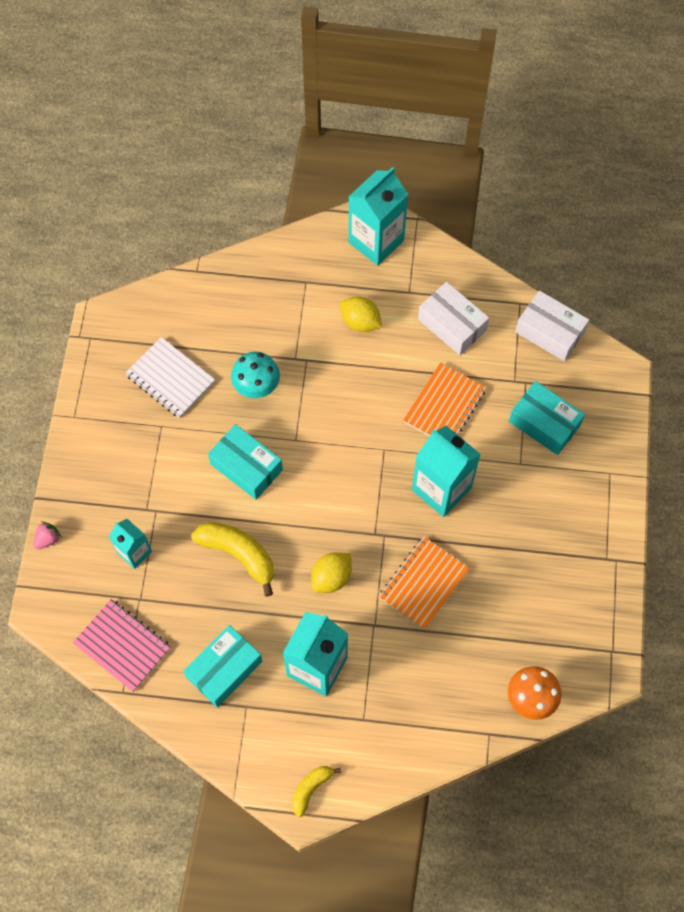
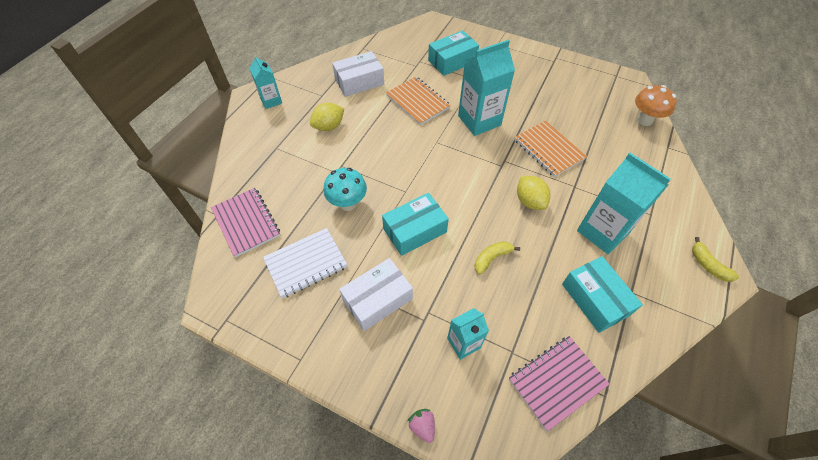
camera: 70 degrees left, 10 degrees down
yellow banana [191,522,274,597] -> yellow banana [474,241,520,274], size x0.58
turquoise carton [348,167,408,266] -> turquoise carton [249,55,282,109], size x0.57
white box [515,290,589,361] -> white box moved to [339,258,413,331]
none -> pink notebook [211,188,280,257]

